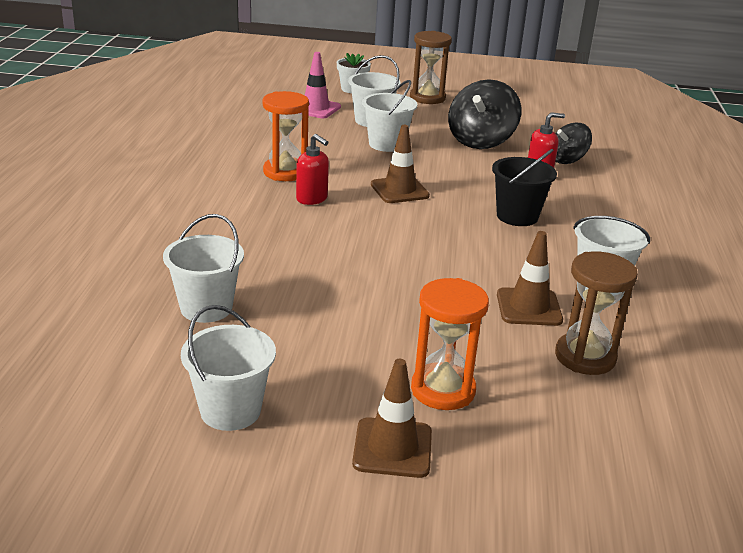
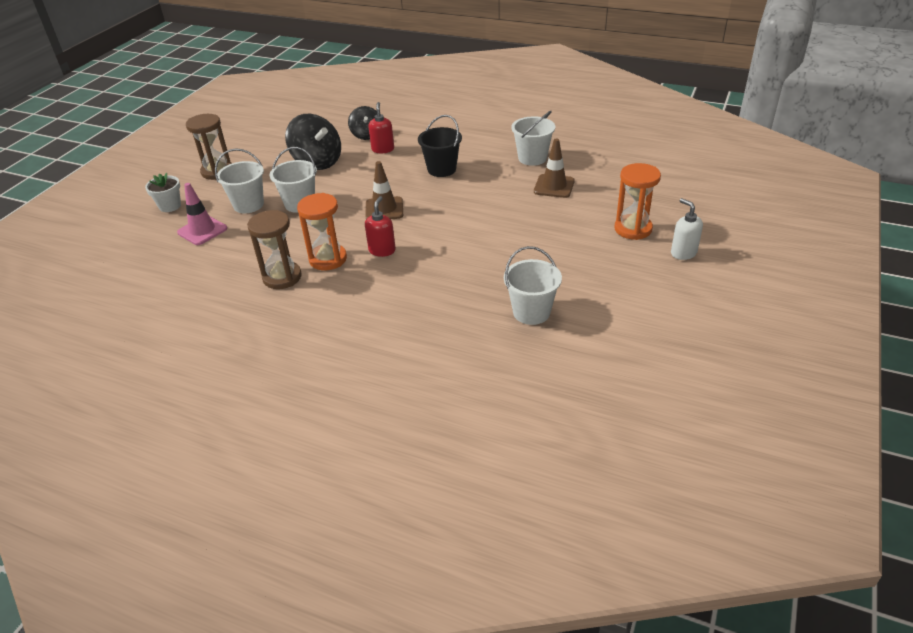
camera: 70 degrees left, 10 degrees up
white bucket [181,305,276,431] -> none
red soap dispenser [296,134,329,205] -> red soap dispenser turned 45 degrees counterclockwise [365,196,396,257]
brown traffic cone [352,359,432,478] -> white soap dispenser [671,198,703,260]
brown hourglass [555,251,638,375] -> brown hourglass moved to [247,210,302,289]

